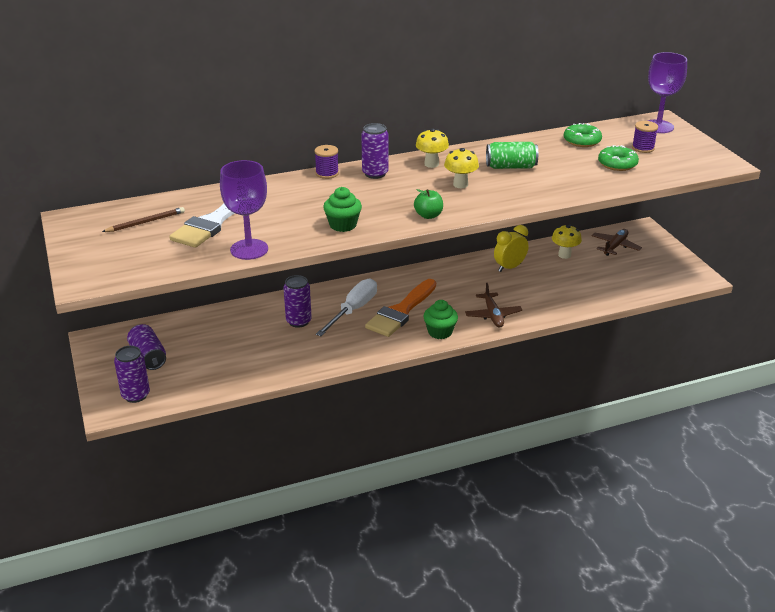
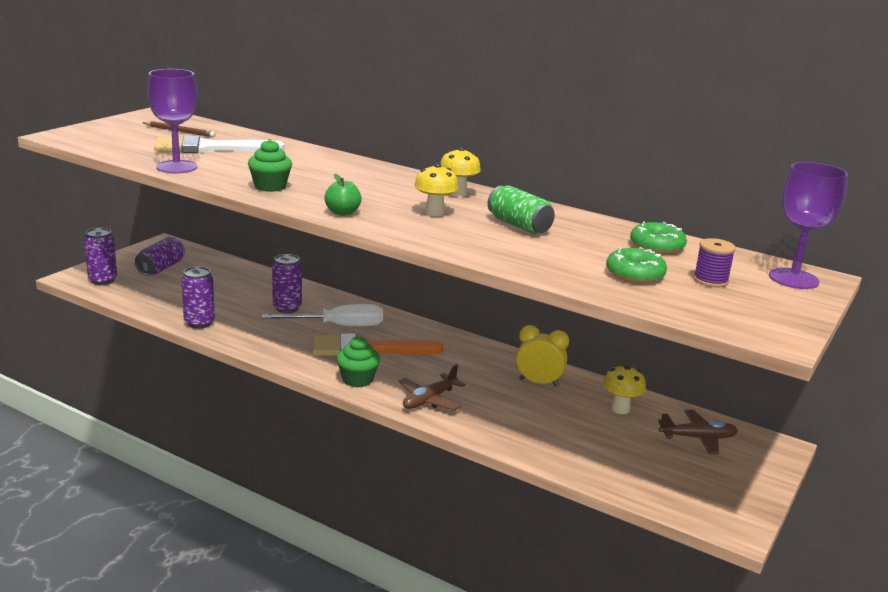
camera: 50 degrees right, 10 degrees down
purple spool [314,145,339,179] -> none
purple can [361,123,389,179] -> purple can moved to [181,266,215,329]

